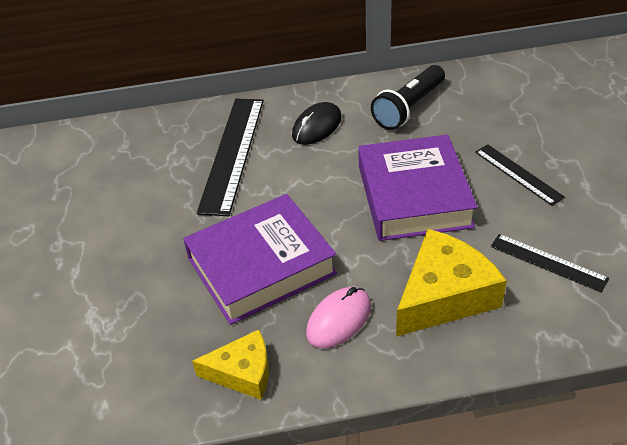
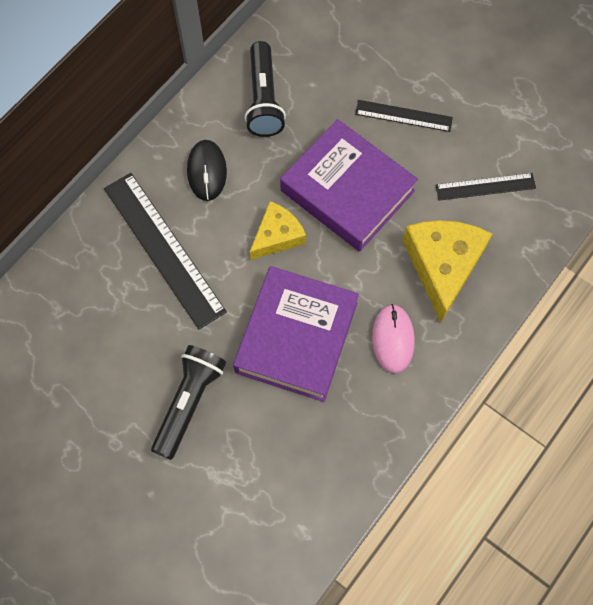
camera: 45 degrees left, 25 degrees up
yellow cheese [192,330,269,400] -> yellow cheese moved to [250,201,306,260]
none -> black flashlight [151,345,226,460]

